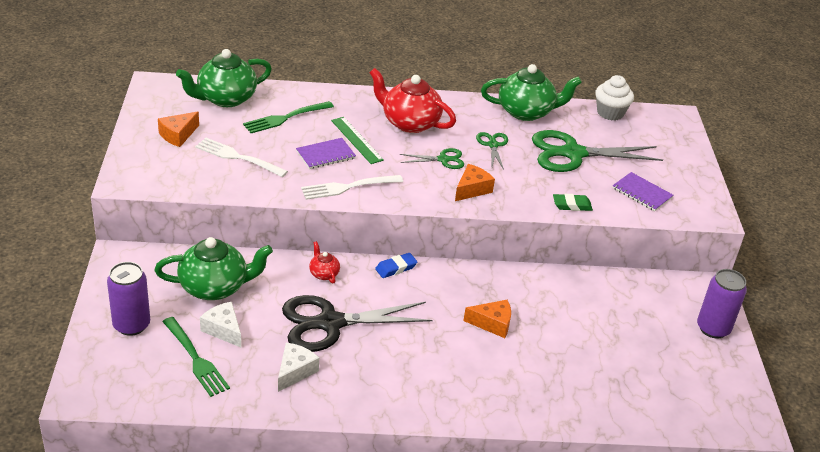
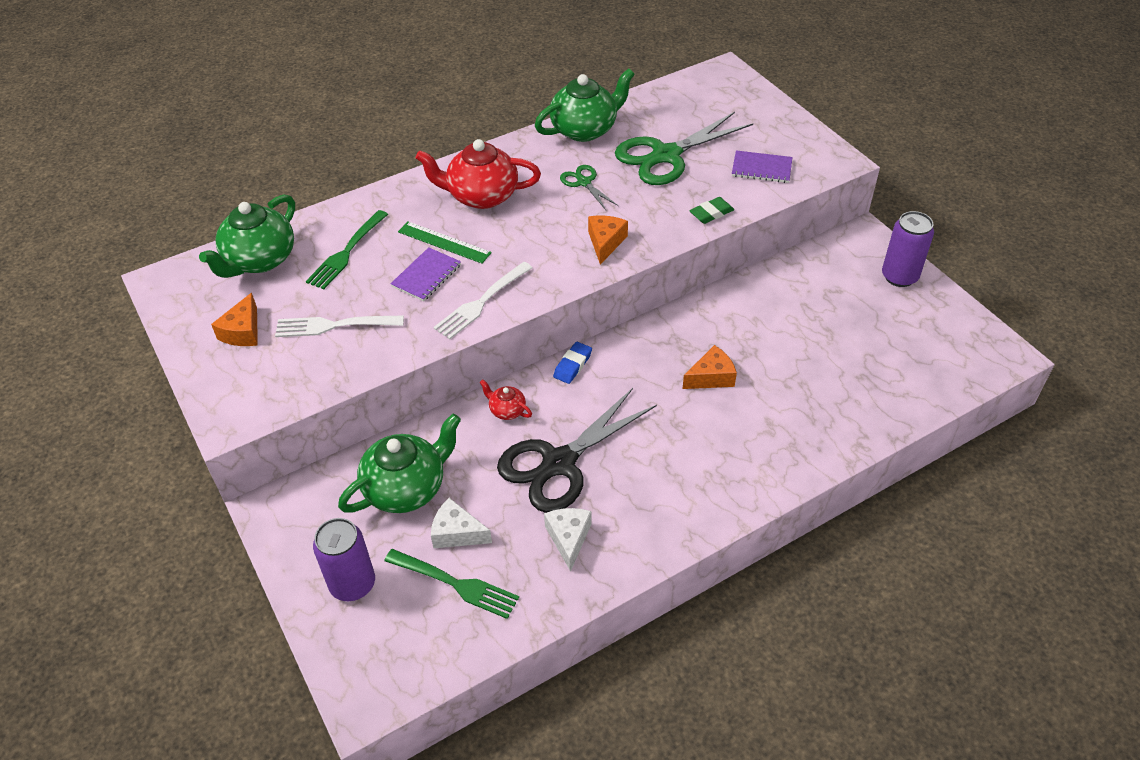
camera: 25 degrees left, 10 degrees up
green scissors [400,148,464,169] -> none
white cupcake [595,75,634,121] -> none

